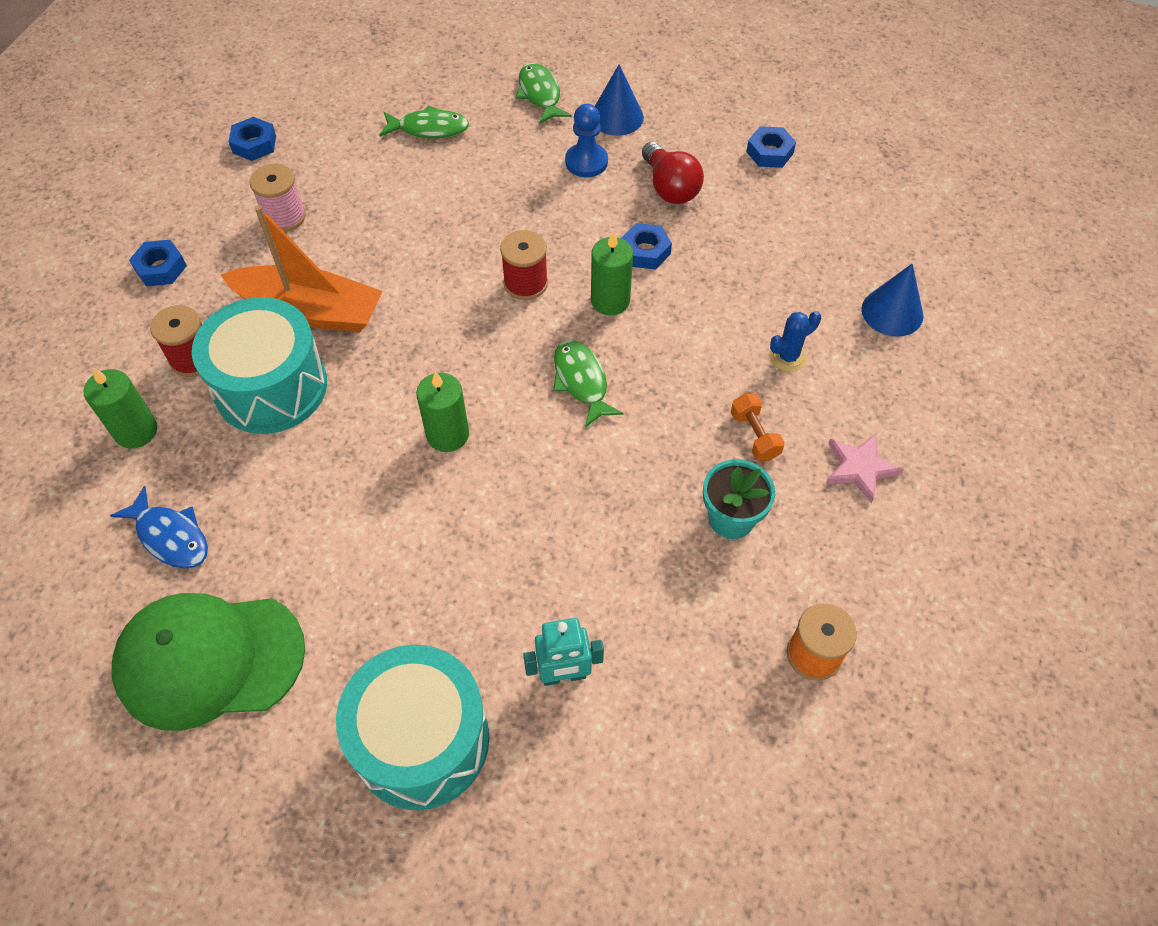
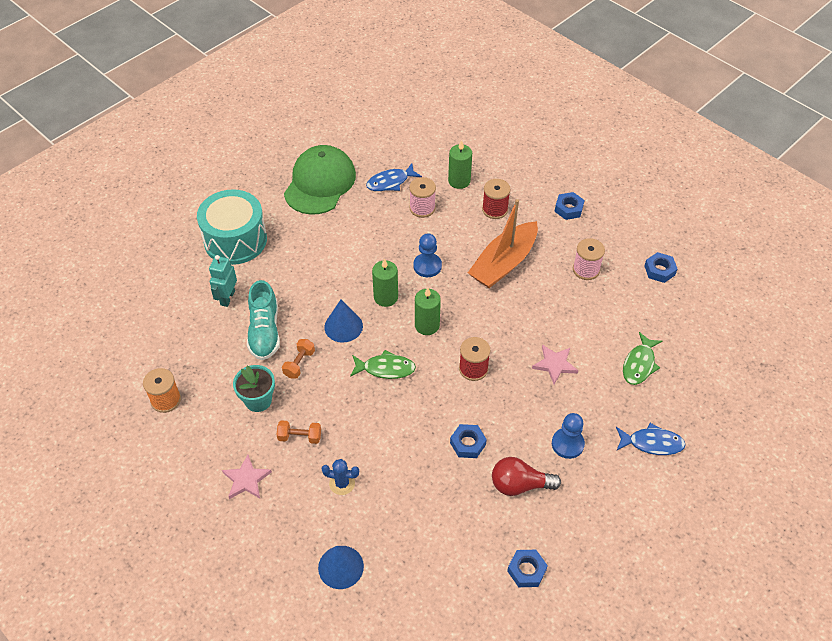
camera: 115 degrees right, 5 degrees down
turquoise drum [192,297,327,434] -> none
green fish [516,63,572,124] -> blue fish [616,423,686,455]
green candle [591,231,633,315] -> green candle moved to [415,287,441,335]
blue cone [595,64,644,136] -> blue cone moved to [324,300,363,343]
blue cactus [770,311,821,372] -> blue cactus turned 75 degrees counterclockwise [322,459,359,495]
none -> turquoise shoe [247,280,280,360]
none -> orange dumbbell [282,339,315,379]
none -> pink spool [409,177,436,218]
none -> blue pawn [413,233,442,277]
none -> pink star [532,345,578,384]

